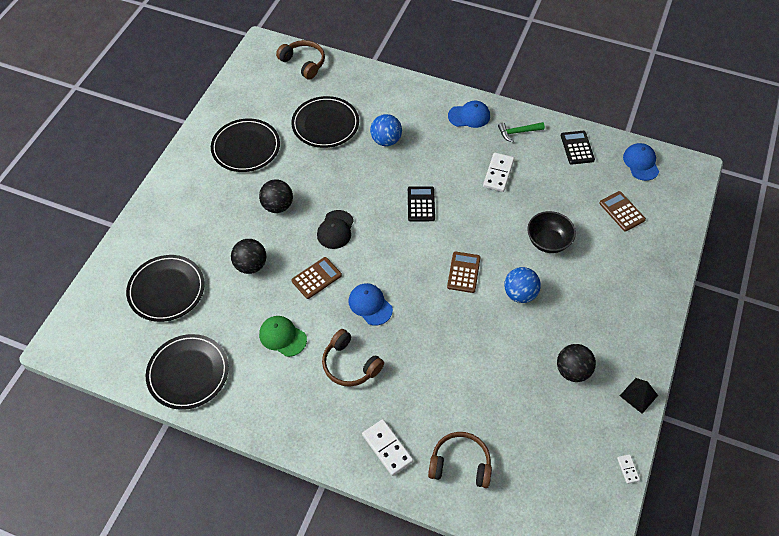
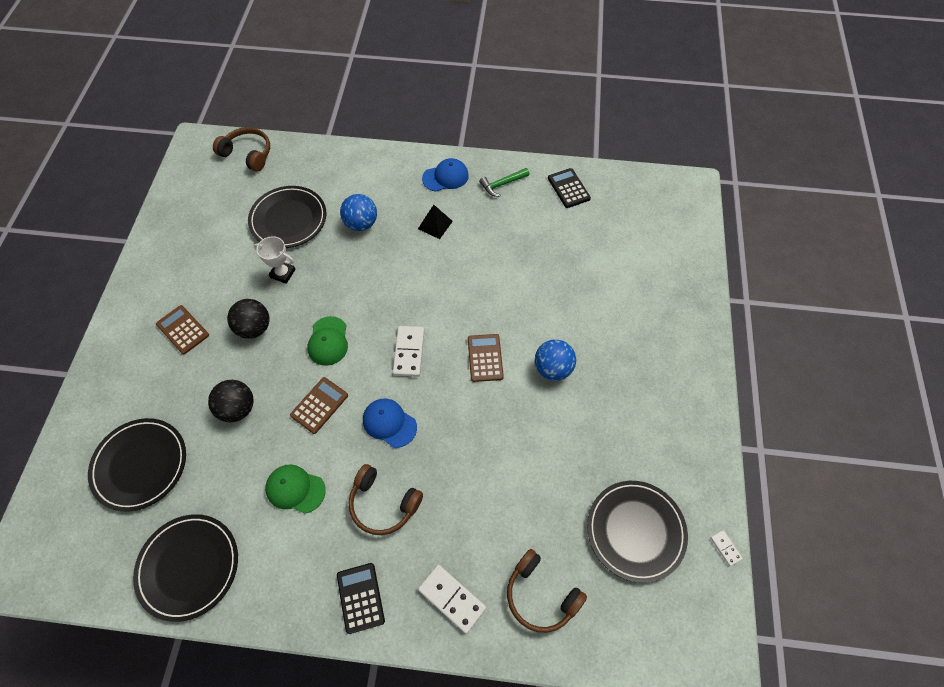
camera: 15 degrees left, 5 degrees up
black plate [211,118,280,172] -> black plate moved to [587,481,688,583]
black cap [317,210,354,249] -> green cap [307,316,348,366]
black calculator [408,186,435,221] -> black calculator moved to [337,563,385,634]
brown headphones [428,432,492,488] -> brown headphones turned 135 degrees counterclockwise [507,549,587,633]
white domino [483,152,514,192] -> white domino moved to [393,326,425,377]
black bowl [527,211,576,253] -> none
black ball [557,344,596,382] -> none
brown calculator [599,191,646,231] -> brown calculator moved to [156,305,209,354]
black pyramid [620,378,658,414] -> black pyramid moved to [418,205,453,239]
blue cap [623,143,659,181] -> none
none -> white trophy [253,236,296,284]

